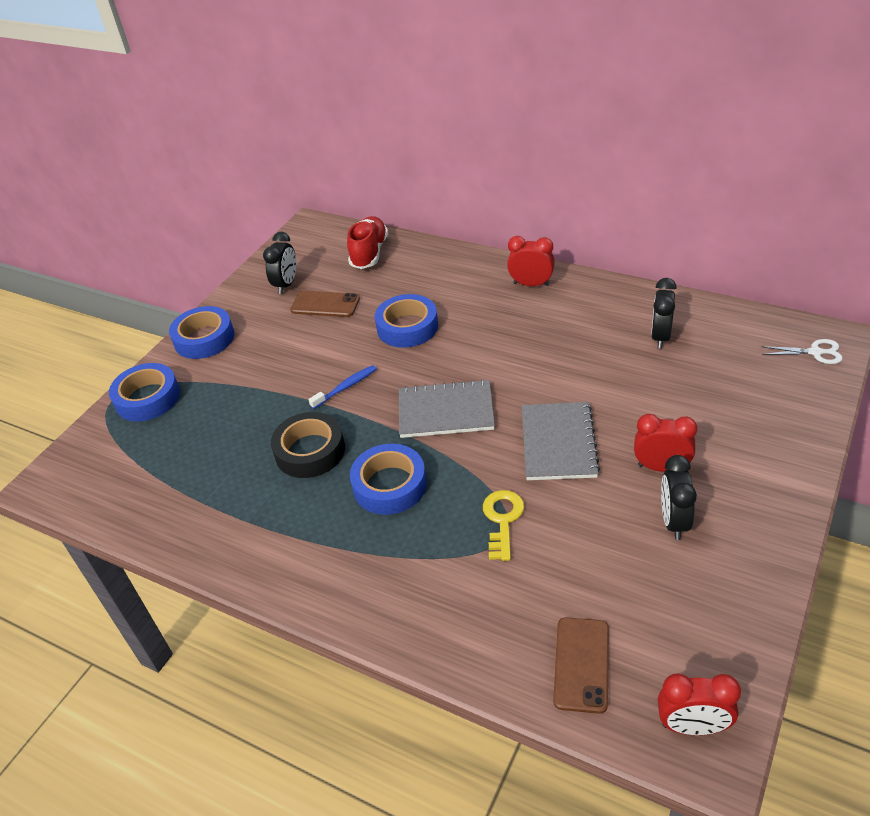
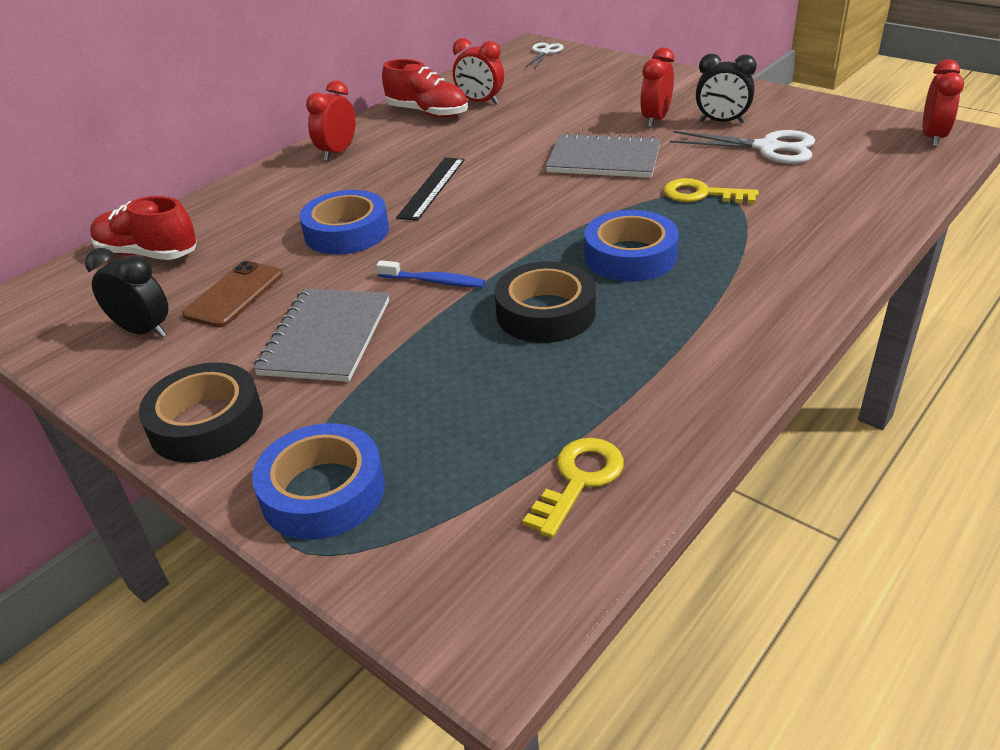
camera: 80 degrees left, 5 degrees down
blue tape [169,306,234,359] -> black tape [139,362,263,463]
blue toothbrush [308,365,377,409] -> blue toothbrush turned 135 degrees clockwise [376,260,485,288]
grey notebook [399,379,495,438] -> grey notebook moved to [253,288,389,382]
brown phone [553,617,609,714] -> none
black clock [651,278,677,349] -> red clock [453,38,504,104]
none -> red shoe [382,59,468,118]
none -> black ruler [396,157,465,221]
none -> yellow key [523,438,624,538]
none -> white scissors [670,130,815,164]

